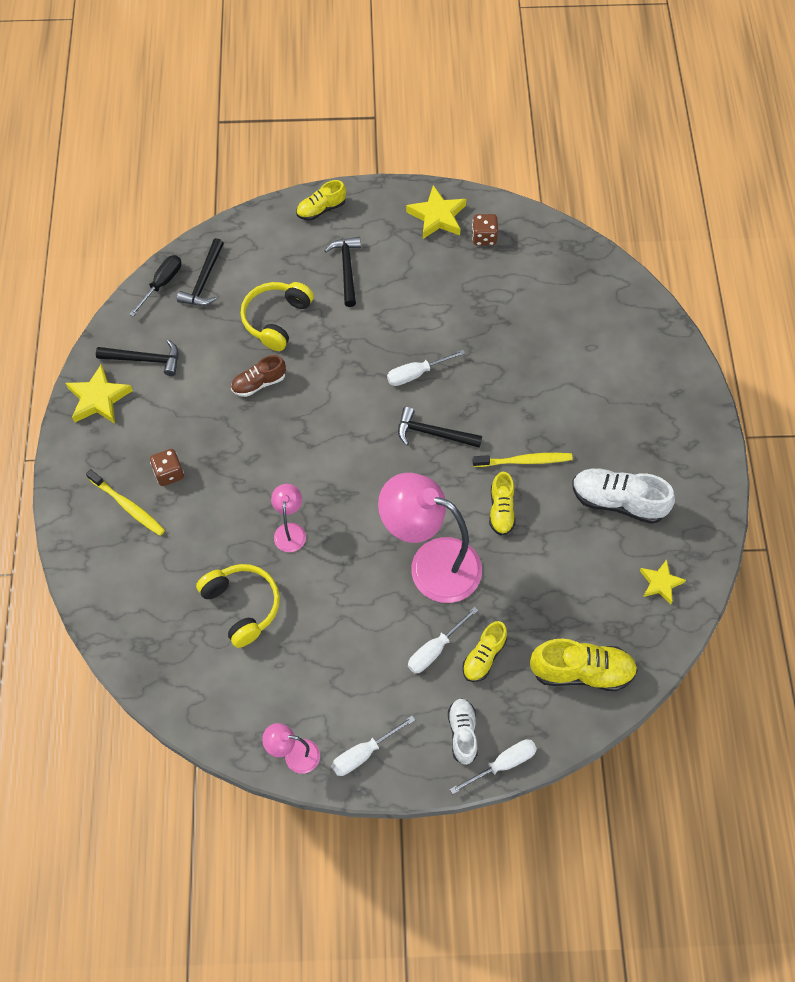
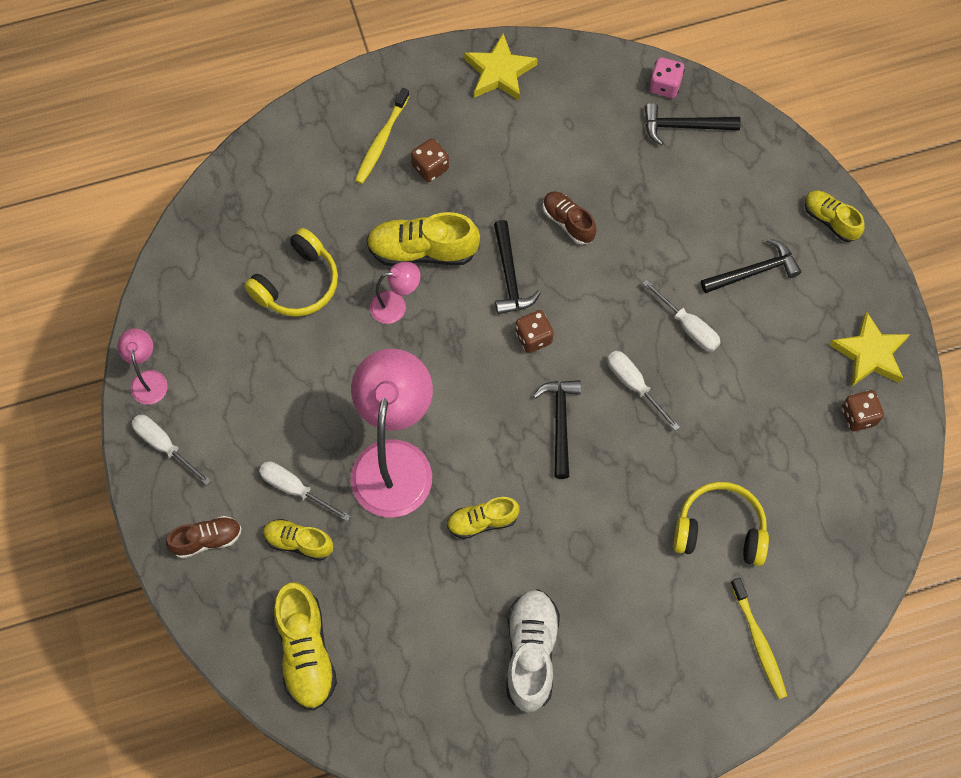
camera: 75 degrees right, 5 degrees up
black hammer [96,340,178,376] -> black hammer moved to [494,220,541,314]
black screwdriver [129,255,181,317] -> pink dice [649,57,685,98]
yellow headphones [241,282,314,351] -> yellow headphones moved to [673,482,769,566]
white shoe [448,698,477,765] -> brown shoe [166,516,242,559]
white screwdriver [450,739,537,794] -> white screwdriver moved to [642,279,721,352]
yellow toothbrush [473,453,573,467] -> yellow toothbrush moved to [730,578,787,699]
yellow star [640,559,686,604] -> none
none -> yellow shoe [366,212,480,266]
none -> brown dice [515,310,553,353]

